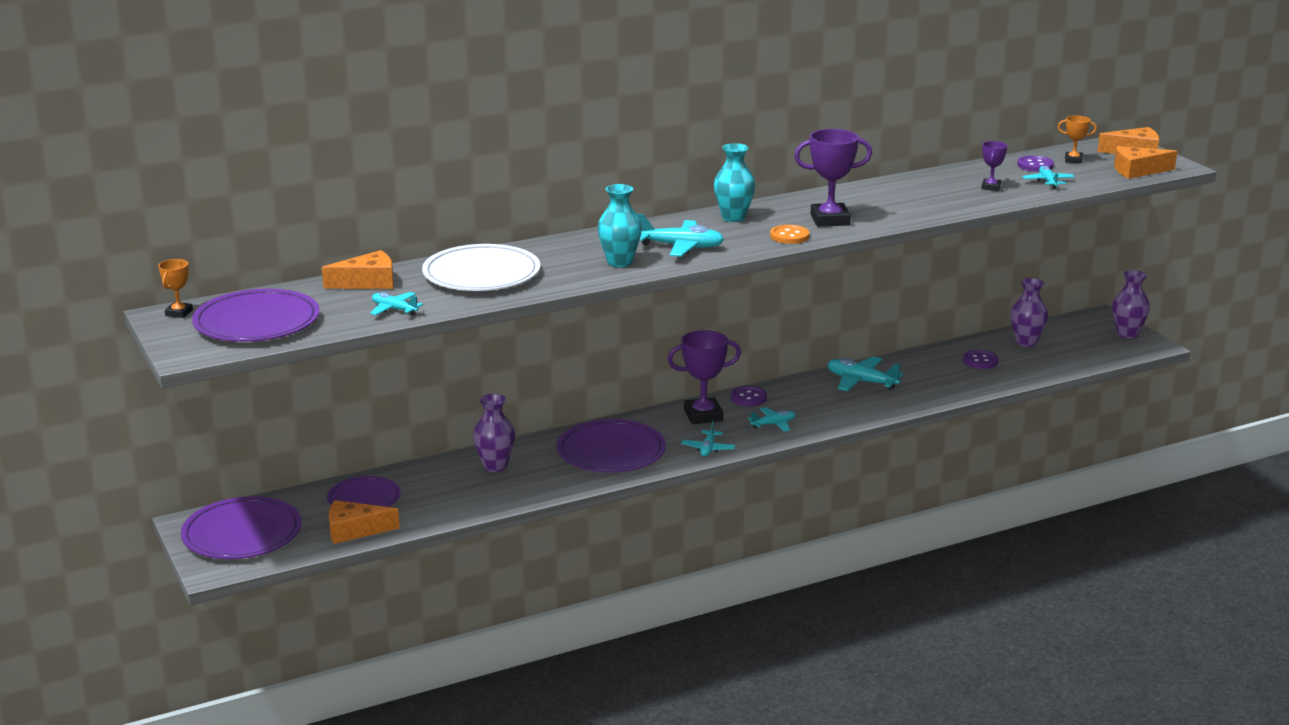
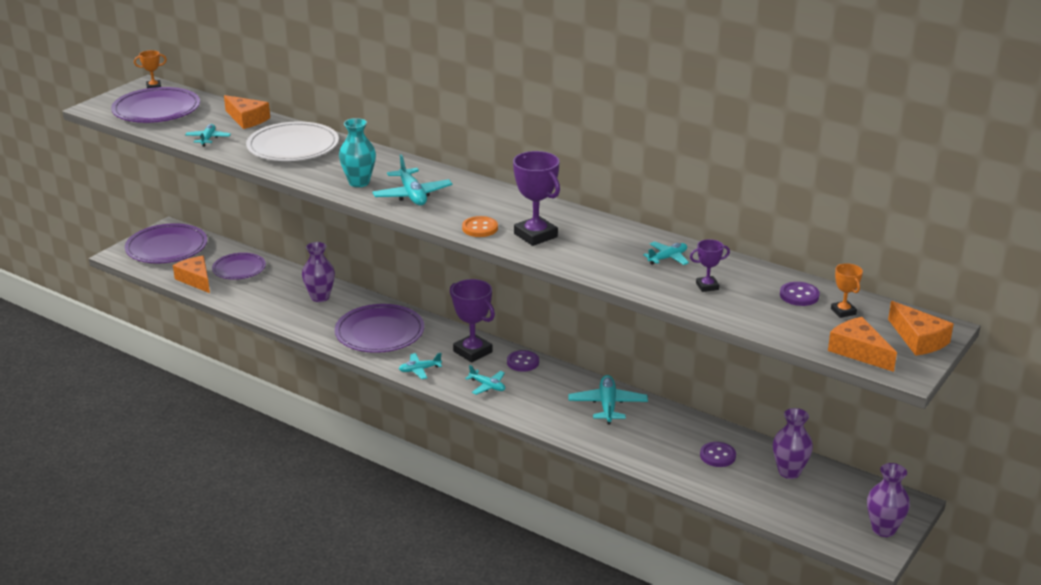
camera: 60 degrees right, 5 degrees up
turquoise vase [714,143,756,222] -> none
turquoise plane [1022,166,1074,189] -> turquoise plane moved to [643,241,689,265]

